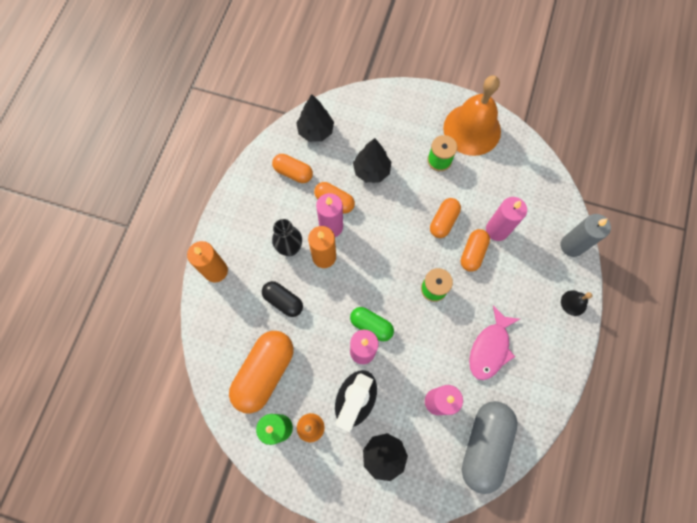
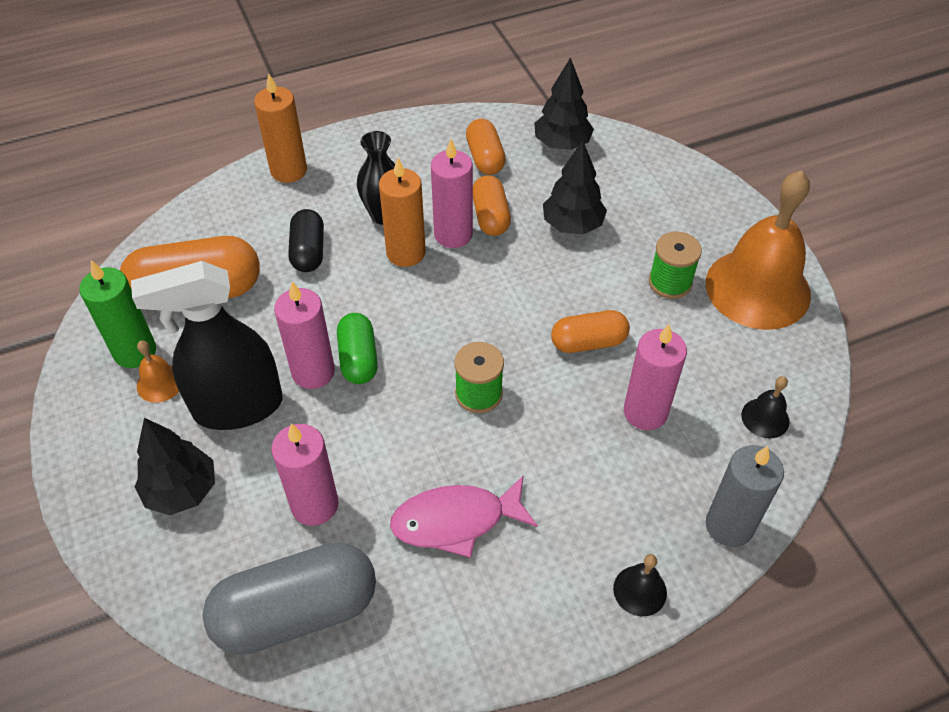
camera: 50 degrees right, 20 degrees down
orange capsule [461,229,490,272] -> none
none -> black bell [741,376,789,438]

